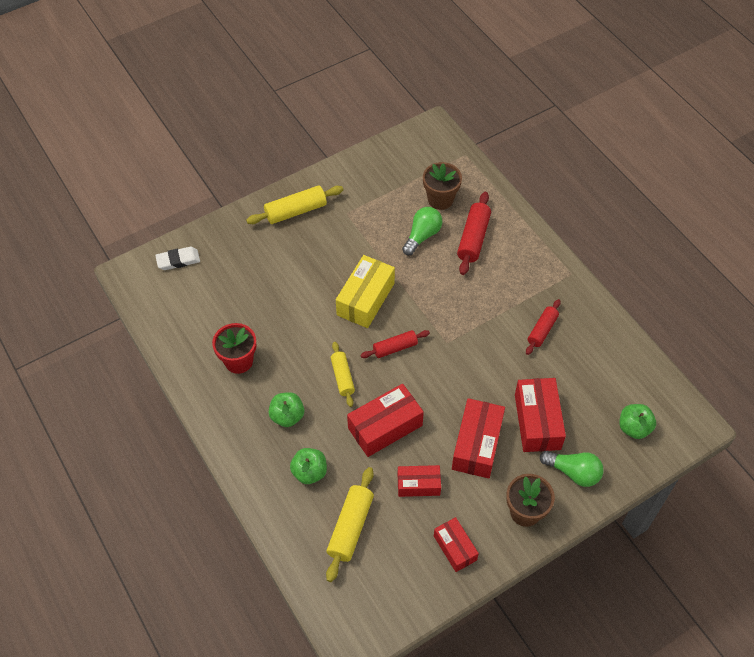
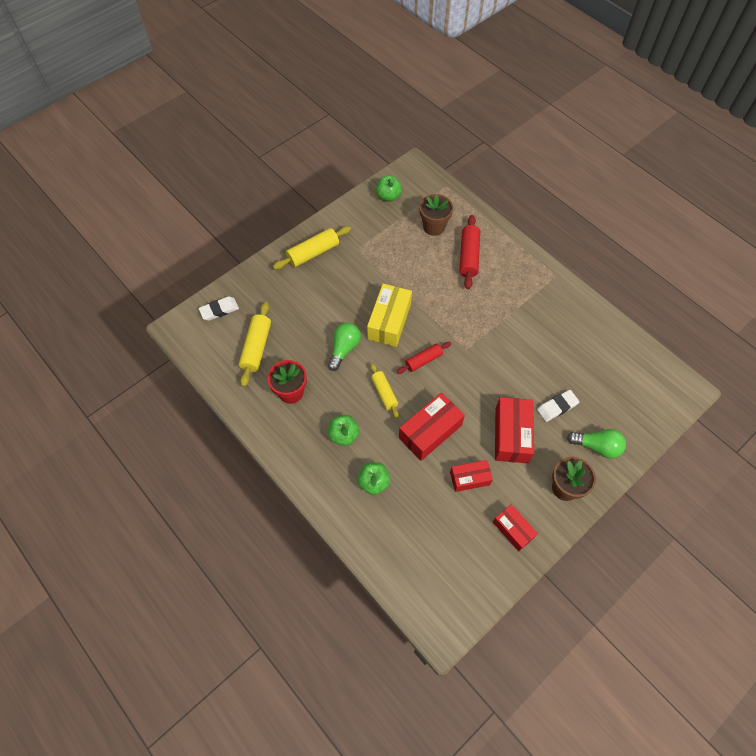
camera: 10 degrees left, 5 degrees up
yellow rolling pin [326,467,374,582] -> yellow rolling pin moved to [239,302,271,387]
green light bulb [402,207,442,255] -> green light bulb moved to [328,323,361,371]
red box [515,378,566,452] -> white eraser [537,390,579,422]
red rolling pin [526,299,561,355] -> none
green apple [619,404,656,439] -> green apple moved to [376,176,402,202]

